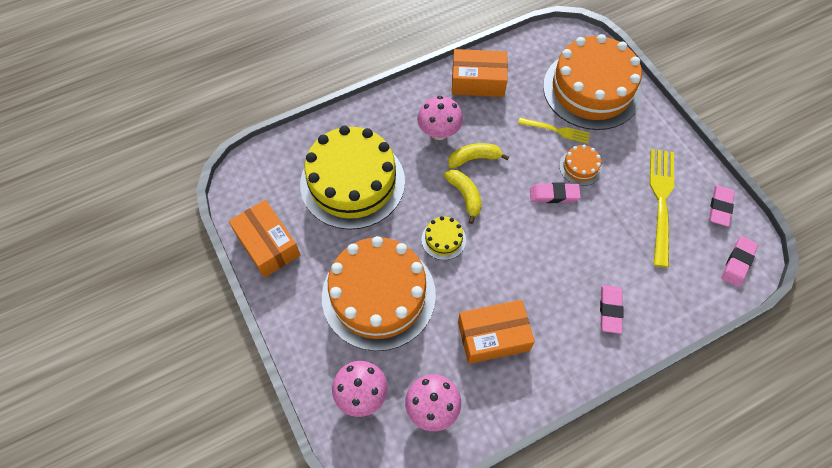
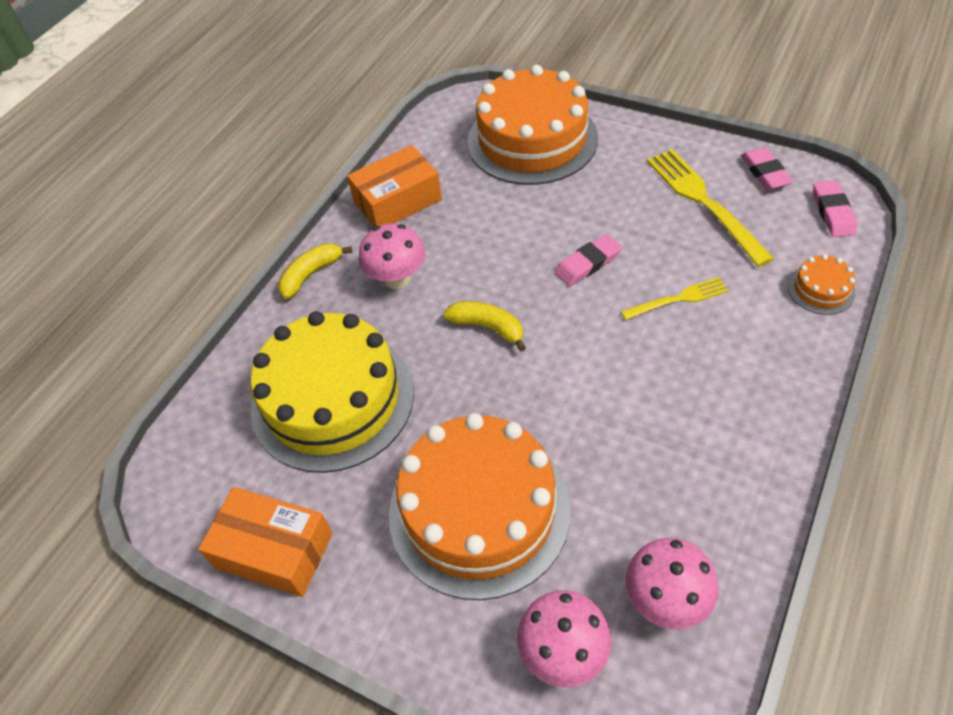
camera: 30 degrees left, 10 degrees down
yellow cake [422,216,466,260] -> none
yellow banana [448,143,509,168] -> yellow banana moved to [278,243,352,299]
orange box [458,300,535,364] -> none
yellow fork [518,118,590,144] -> yellow fork moved to [620,277,729,320]
orange cake [559,145,602,186] -> orange cake moved to [788,254,855,315]
pink eraser [600,285,623,334] -> none

